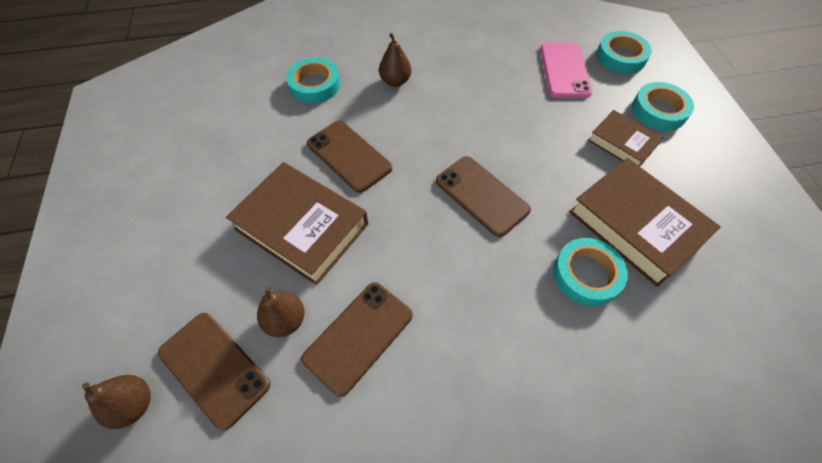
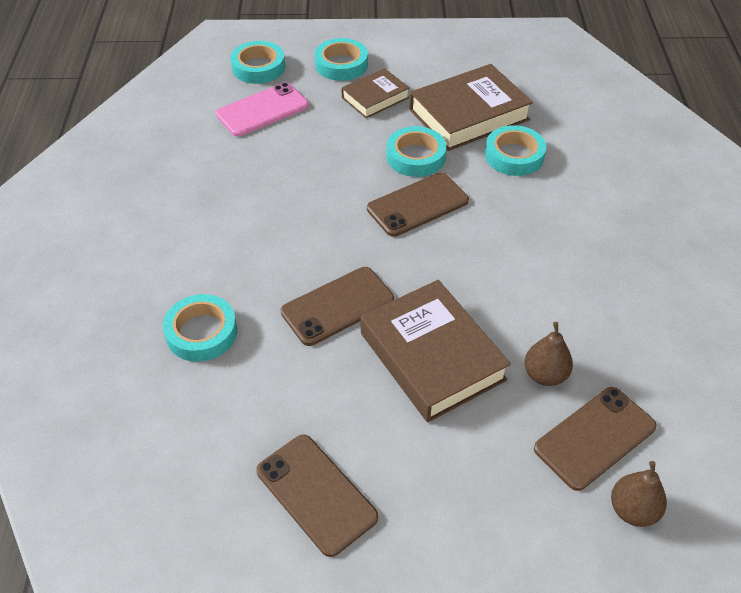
camera: 80 degrees left, 10 degrees down
brown book [226,162,368,285] -> brown book turned 75 degrees counterclockwise [361,280,511,422]
brown phone [301,282,413,397] -> brown phone moved to [256,435,378,557]
brown pear [379,33,412,87] -> none
pink phone [540,43,592,98] -> pink phone turned 45 degrees counterclockwise [216,82,309,136]
none -> turquoise tape [386,126,446,177]

